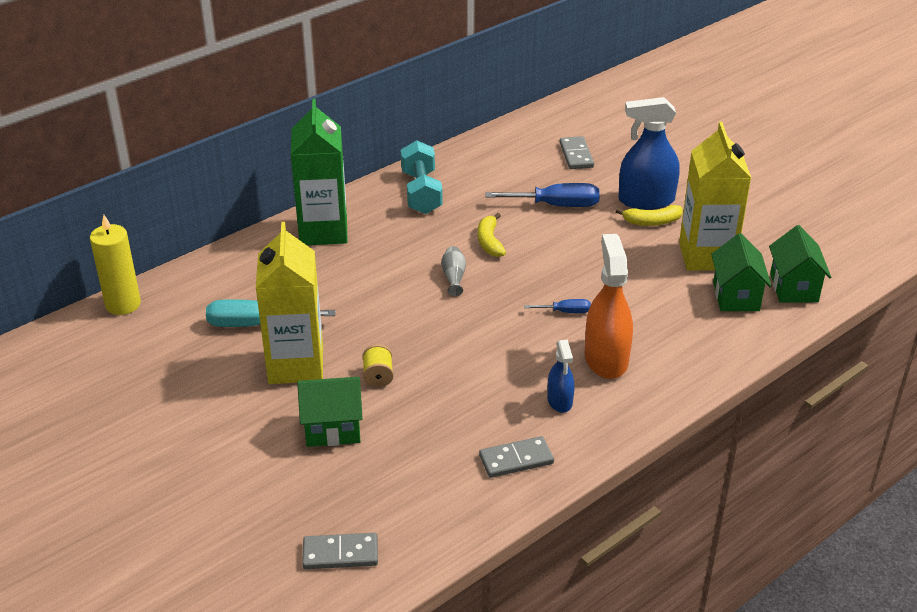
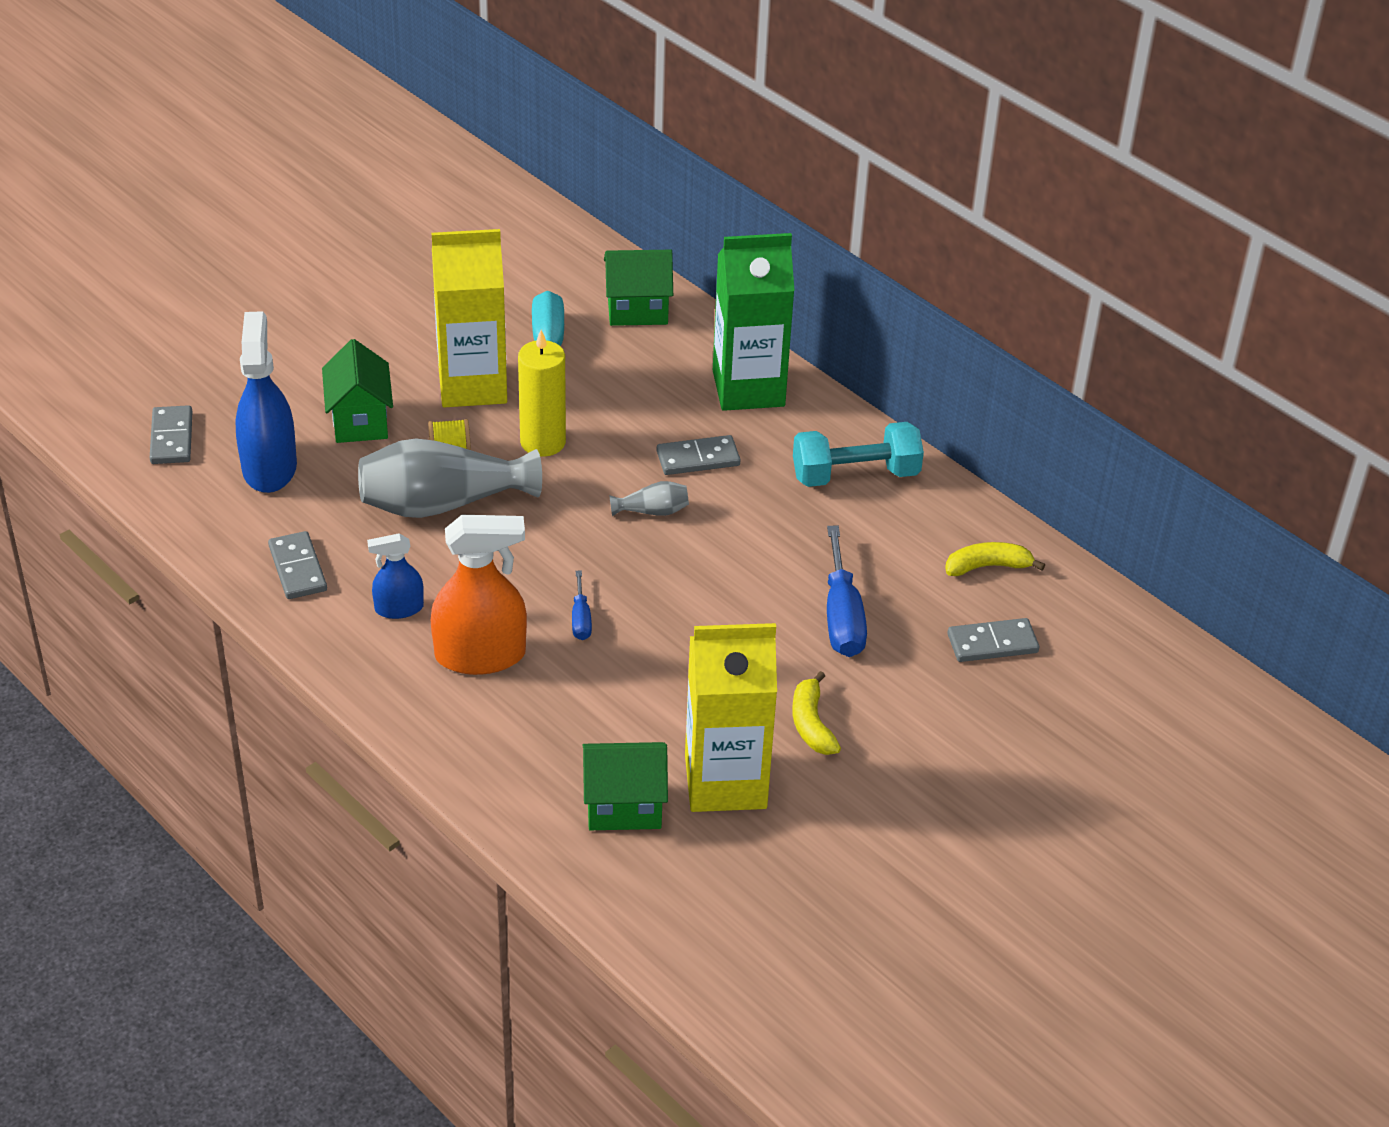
camera: 85 degrees right, 5 degrees up
yellow candle [90,215,141,315] -> yellow candle moved to [518,330,566,457]
yellow banana [478,213,506,257] -> yellow banana moved to [945,542,1045,576]
blue spray bottle [618,97,680,210] -> blue spray bottle moved to [235,311,297,493]
green house [769,225,831,303] -> green house moved to [604,250,673,326]
none -> grey vase [358,438,542,518]
none -> grey domino [657,435,741,475]

